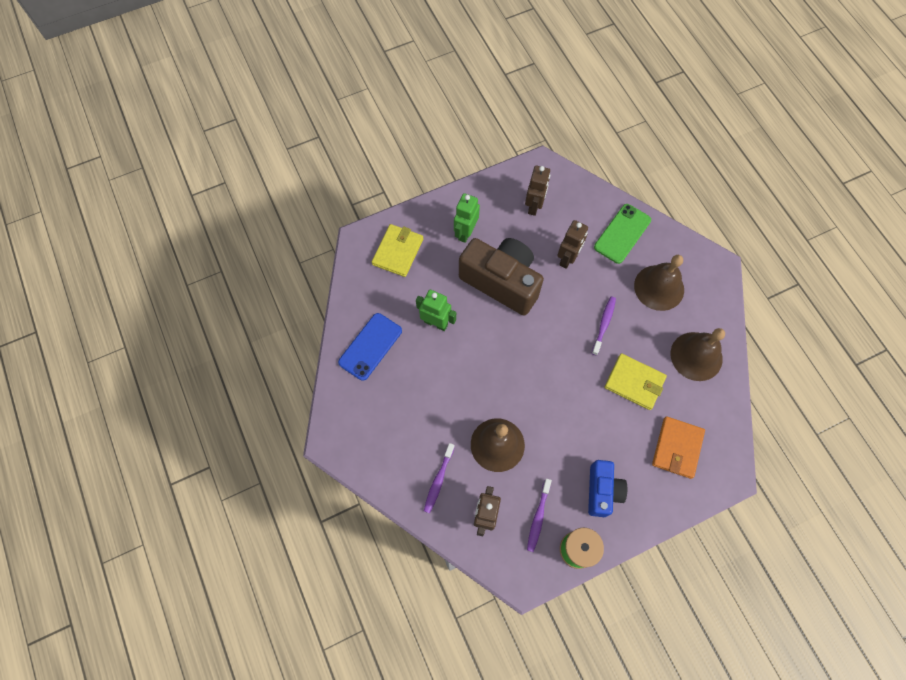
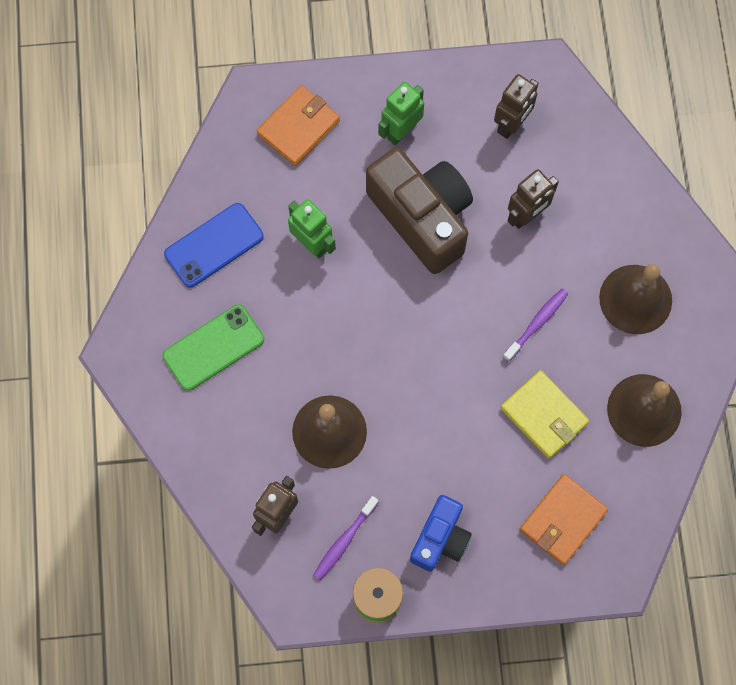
camera: 20 degrees right, 5 degrees up
yellow wallet [372,224,423,277] -> orange wallet [257,85,340,166]
purple toothbrush [424,443,455,513] -> none
green phone [594,204,651,264] -> green phone moved to [162,304,264,391]

